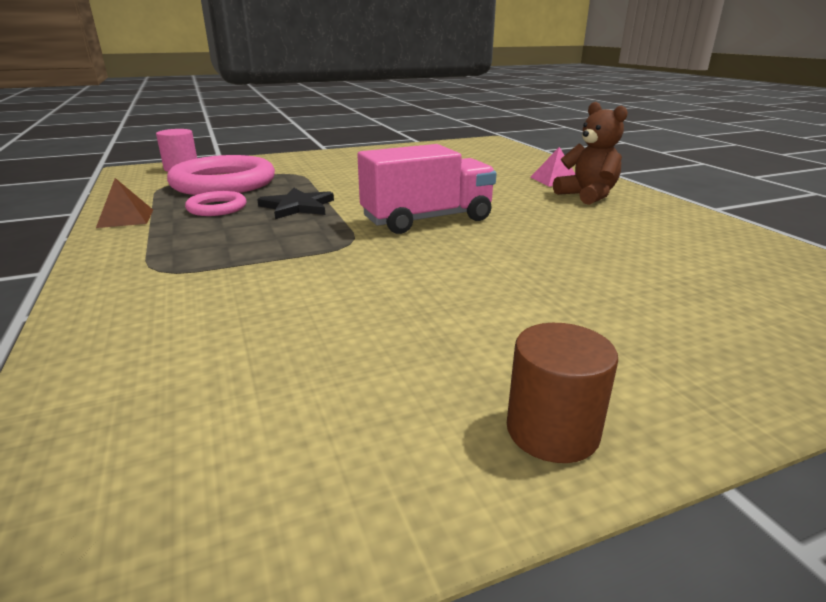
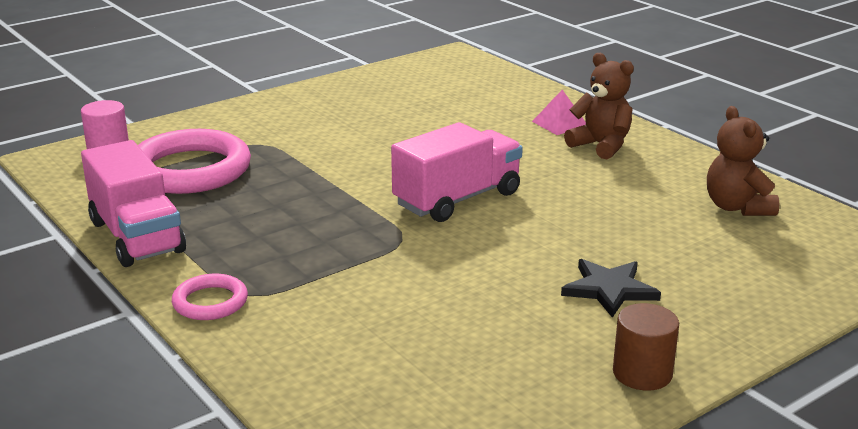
camera: 15 degrees left, 0 degrees up
brown pyramid [96,178,153,228] -> pink truck [81,140,186,267]
pink ring [185,191,246,216] -> pink ring moved to [172,274,248,320]
black star [257,188,334,219] -> black star moved to [561,259,661,318]
none -> brown teddy bear [707,106,779,216]

